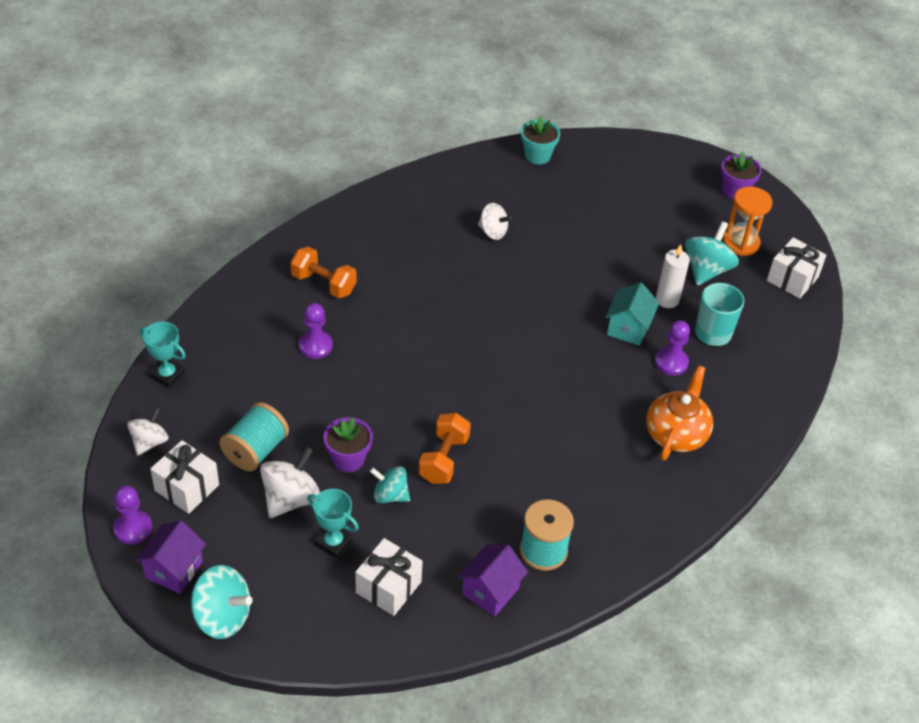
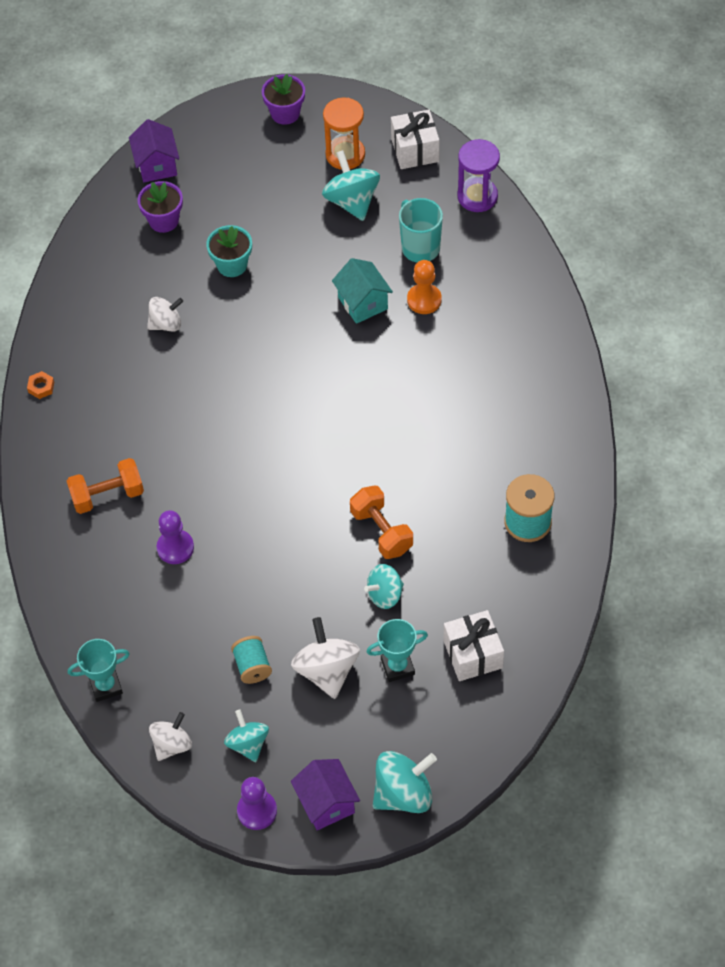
camera: 45 degrees left, 10 degrees up
white spinning top [127,407,169,456] -> white spinning top turned 60 degrees clockwise [149,712,192,761]
white gift [150,440,219,514] -> turquoise spinning top [224,709,269,762]
turquoise spool [219,402,289,471] -> turquoise spool [231,636,272,684], size x0.65
purple flower pot [324,417,373,472] -> purple flower pot moved to [138,181,183,233]
purple house [458,544,528,616] -> purple house moved to [129,119,179,182]
turquoise flower pot [521,116,560,164] -> turquoise flower pot moved to [206,225,252,277]
orange teapot [646,365,713,461] -> none
purple pawn [655,320,690,375] -> orange pawn [407,260,442,314]
white candle [656,244,690,308] -> none
none -> orange nut [27,371,54,399]
none -> purple hourglass [458,139,500,212]

